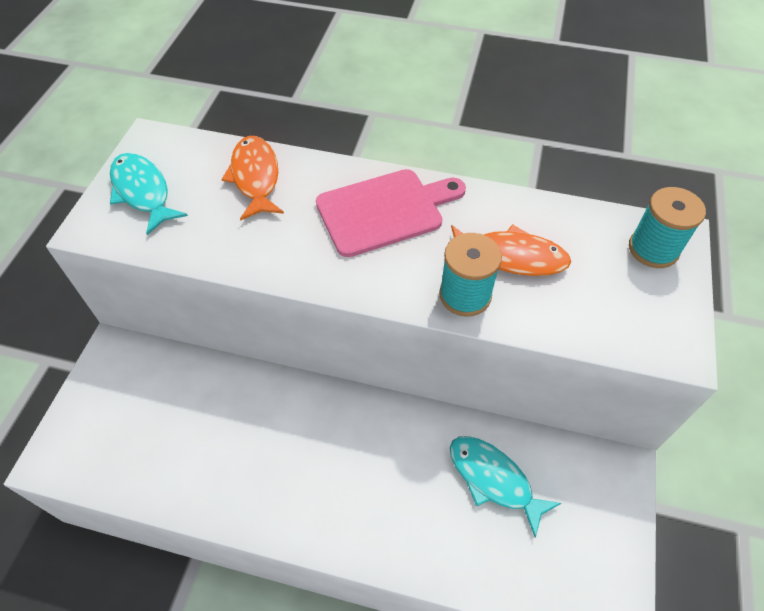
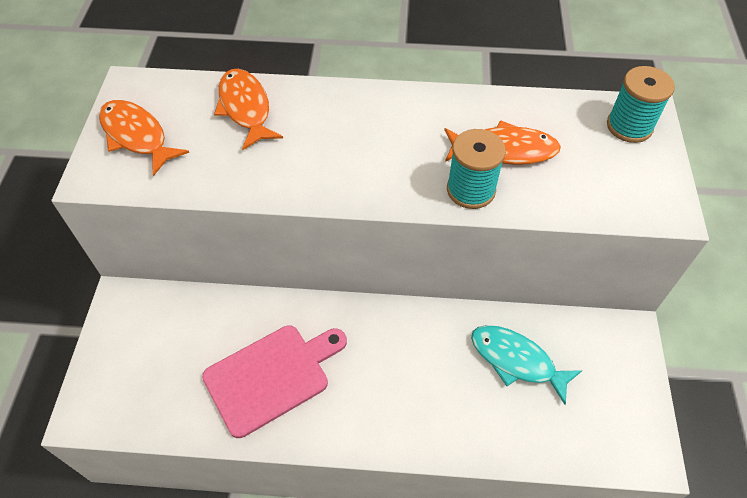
camera: 10 degrees left, 0 degrees up
turquoise fish [110,153,188,235] -> orange fish [99,100,189,176]
pink cutting board [316,169,466,257] -> pink cutting board moved to [202,325,347,438]

